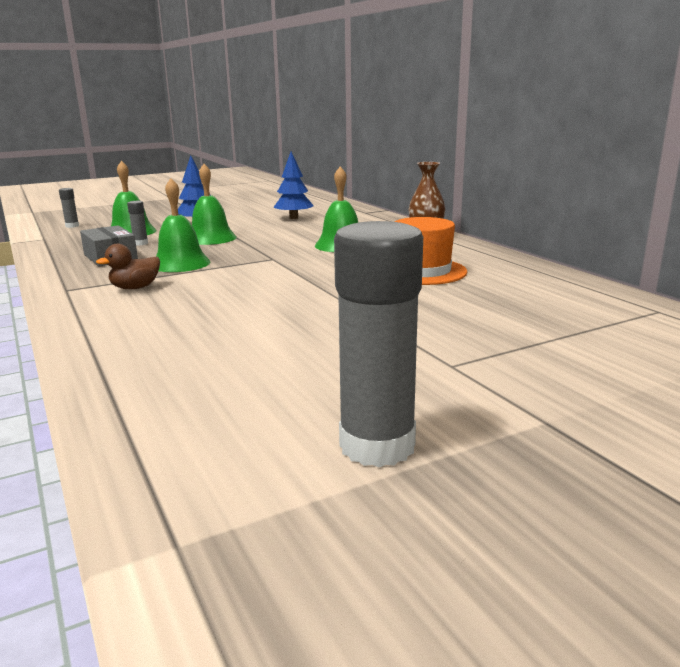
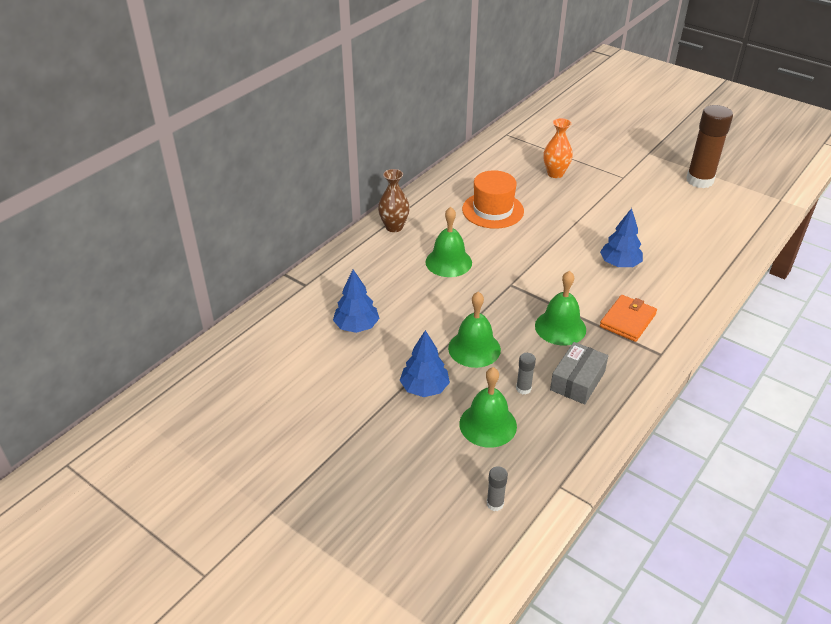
camera: 115 degrees left, 20 degrees up
brown duck [96,244,160,289] -> orange wallet [600,295,657,342]
grey glue stick [334,221,423,467] -> brown glue stick [686,105,733,188]
none -> orange vase [543,118,573,178]
none -> blue tree [600,208,643,267]

